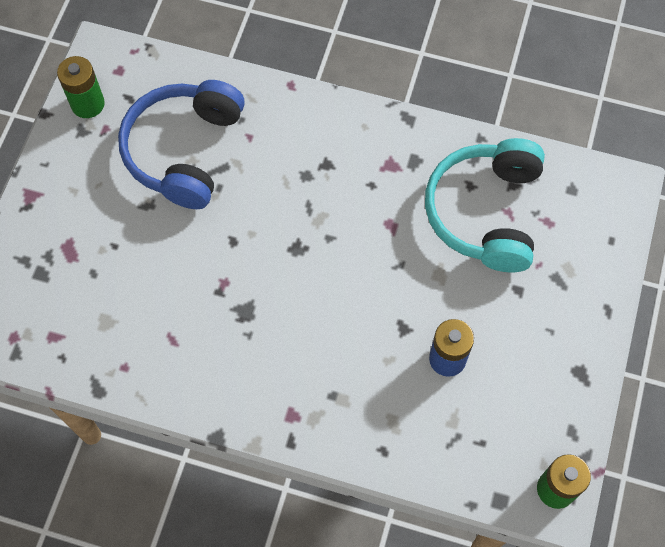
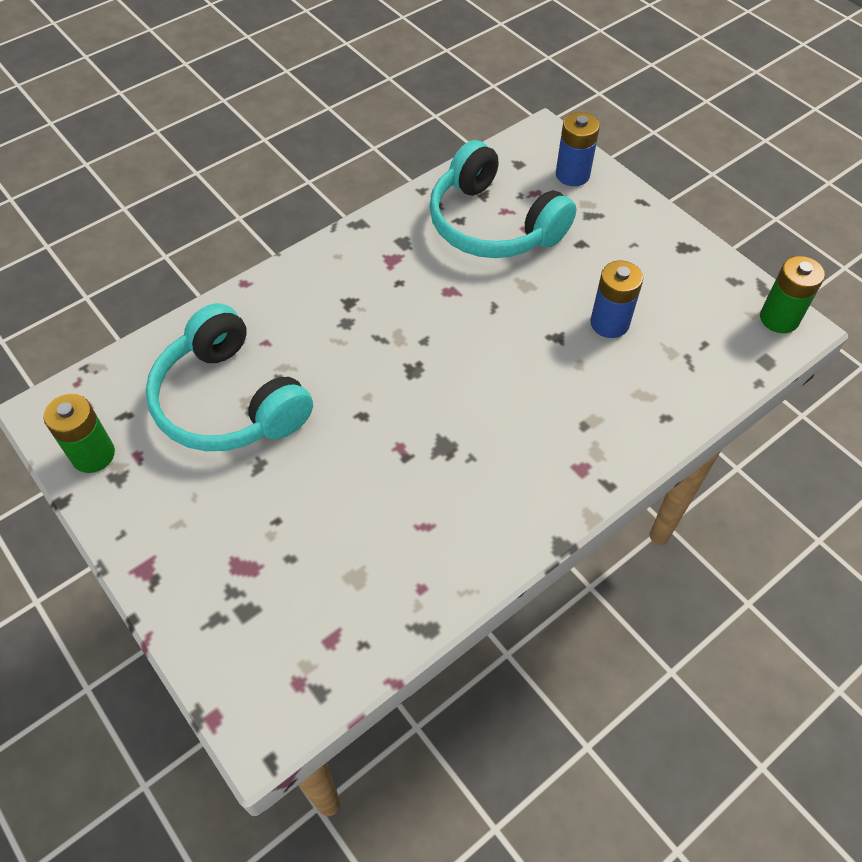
camera: 55 degrees left, 10 degrees down
blue headphones [118,80,245,209] -> turquoise headphones [146,303,313,451]
none -> blue battery [556,112,600,186]

